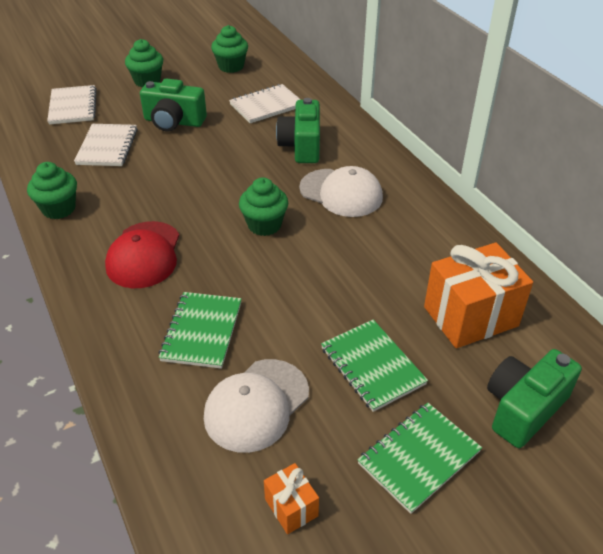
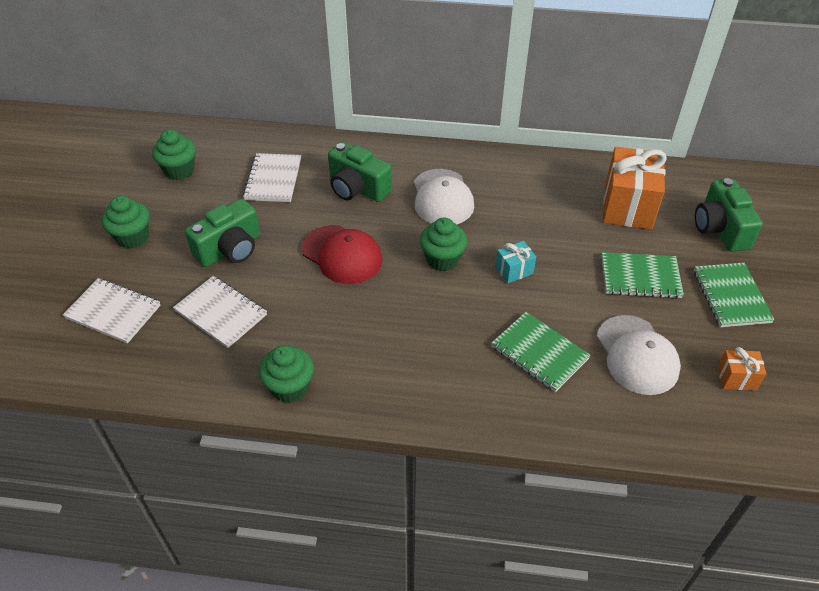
camera: 55 degrees left, 5 degrees up
red cap [105,221,179,288] -> red cap moved to [302,225,382,284]
white cap [299,166,383,217] -> white cap turned 105 degrees clockwise [414,169,474,224]
none -> turquoise gift [496,241,536,283]

